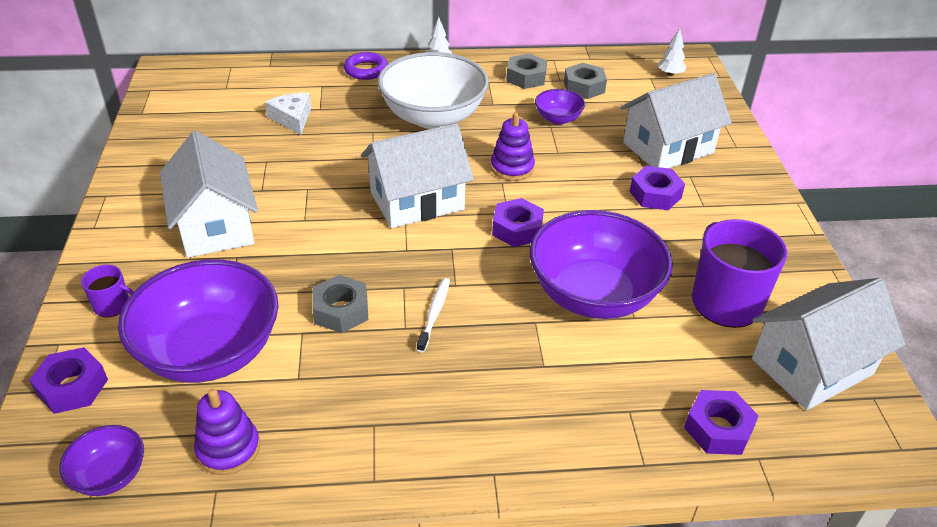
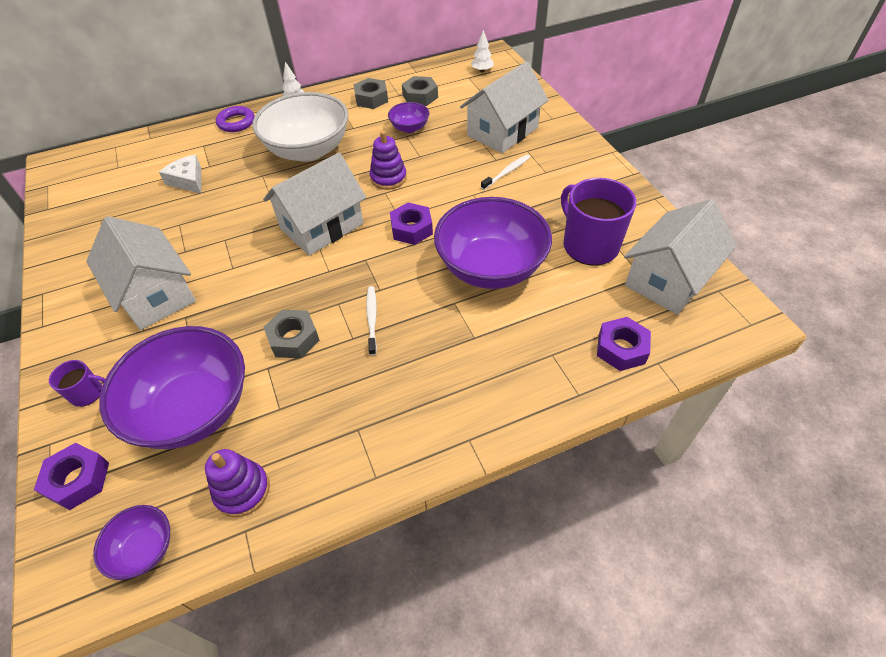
camera: 15 degrees left, 10 degrees up
purple nut [629,166,685,210] -> white toothbrush [481,154,530,190]

